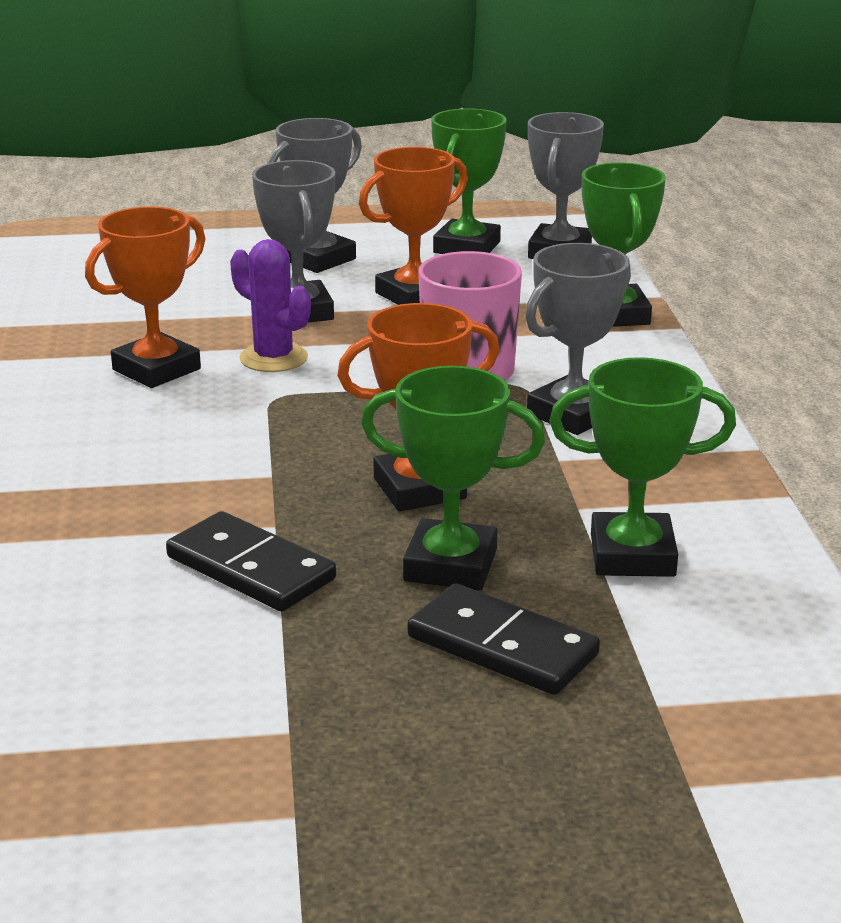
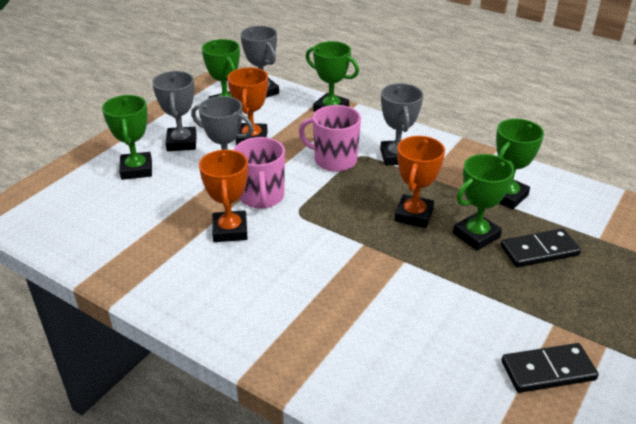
camera: 50 degrees left, 10 degrees up
black domino [166,511,336,611] -> black domino moved to [502,343,599,393]
purple cactus [230,239,311,372] -> pink mug [234,137,285,209]
none -> green trophy [102,95,152,180]

